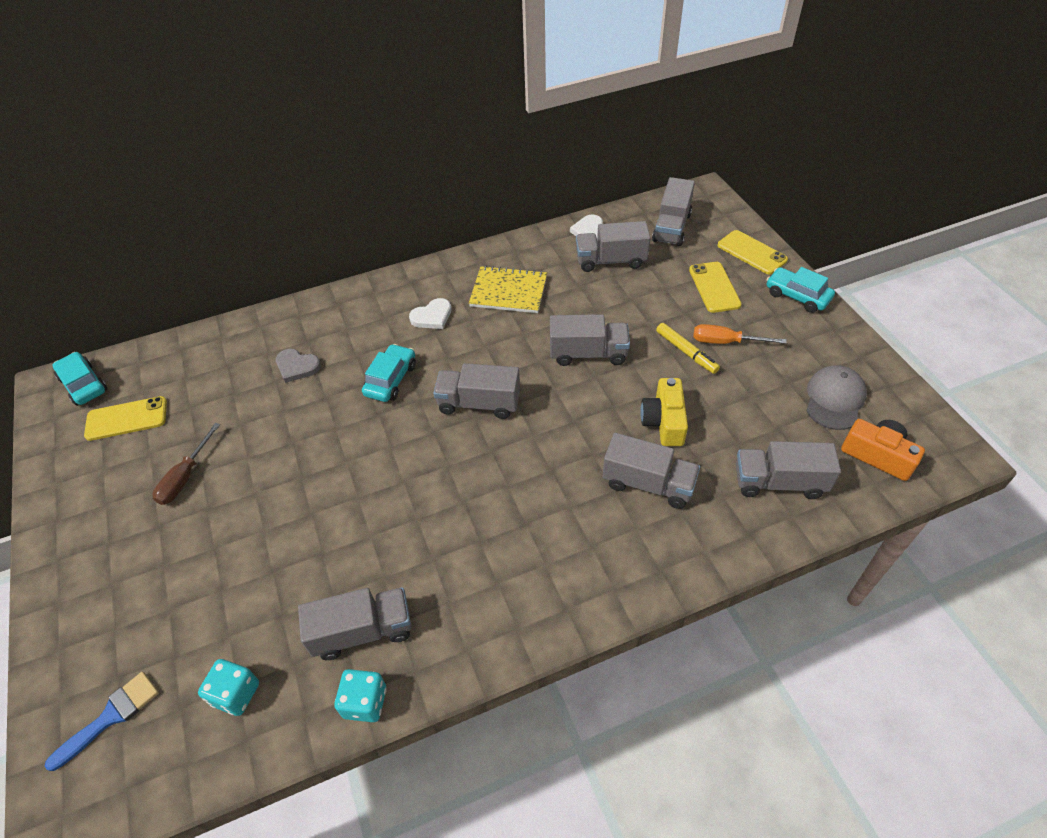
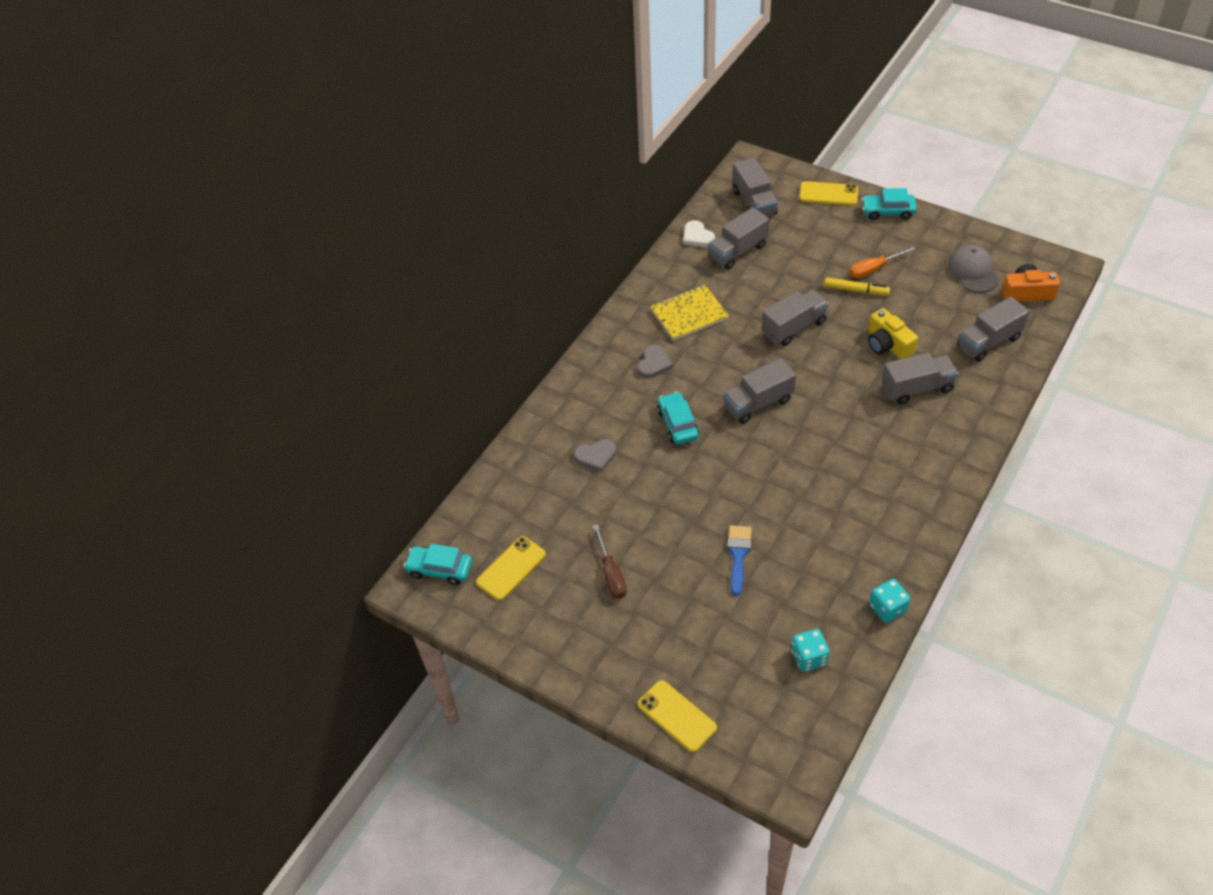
camera: 35 degrees left, 0 degrees up
blue brush [45,672,159,771] -> blue brush moved to [727,525,752,596]
grey truck [298,587,411,660] -> none
white heart [409,298,451,329] -> grey heart [637,345,673,378]
yellow phone [689,262,741,313] -> yellow phone moved to [638,680,717,752]

